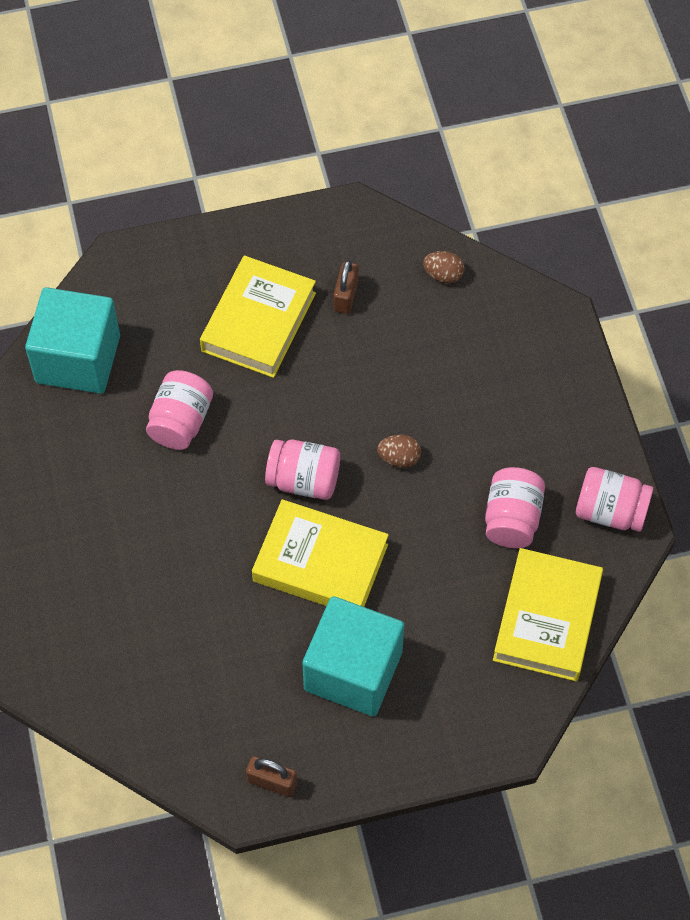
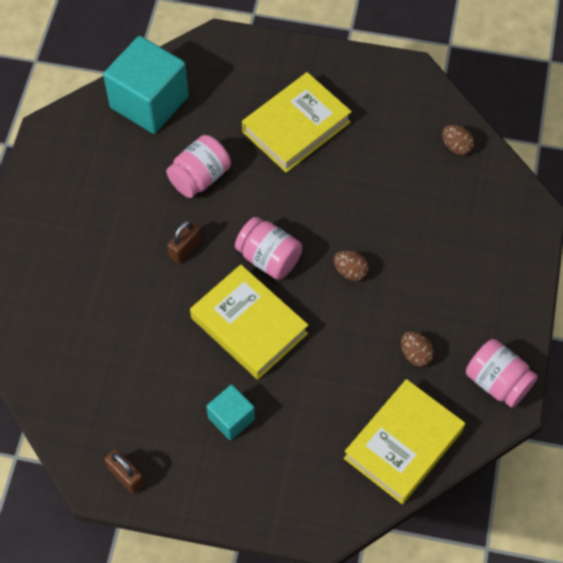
camera: 25 degrees right, 0 degrees up
turquoise cube [302,596,404,716] -> turquoise cube [206,385,255,440], size x0.52
brown padlock [333,260,359,314] -> brown padlock moved to [167,220,202,264]
pink jar [485,467,545,548] -> brown egg [401,331,434,367]

